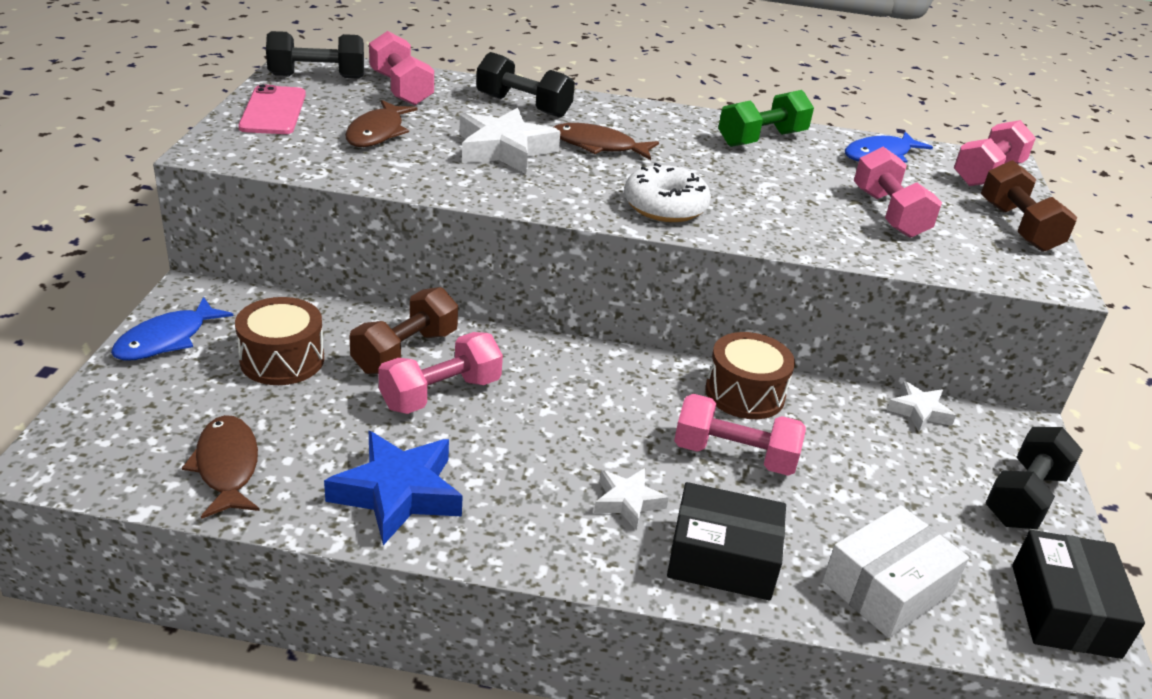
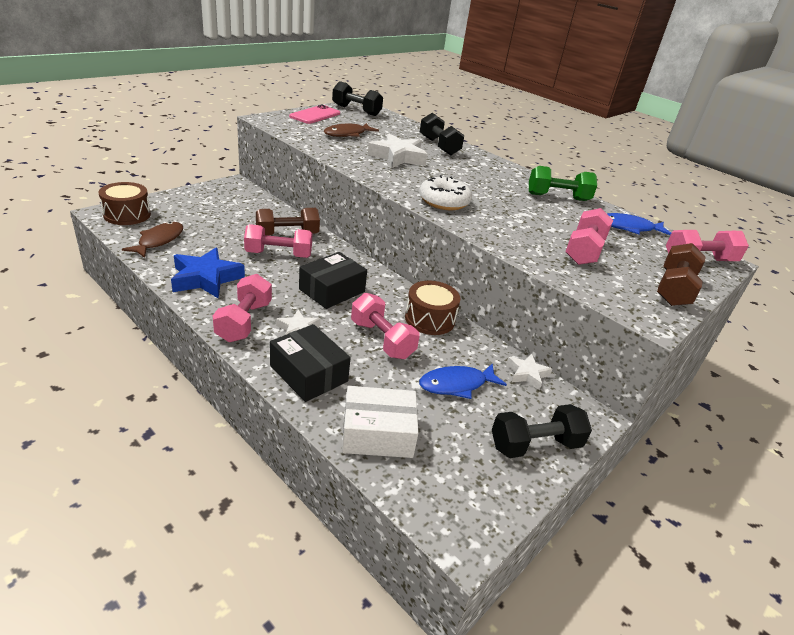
camera: 35 degrees right, 0 degrees up
blue fish [111,297,233,361] -> blue fish moved to [419,364,507,399]
brown drum [235,297,324,385] -> brown drum moved to [99,182,151,225]
pink dumbbell [369,31,434,105] -> pink dumbbell moved to [213,274,272,342]
brown fish [554,123,659,160] -> none
black box [1012,530,1145,659] -> black box moved to [299,252,367,309]

